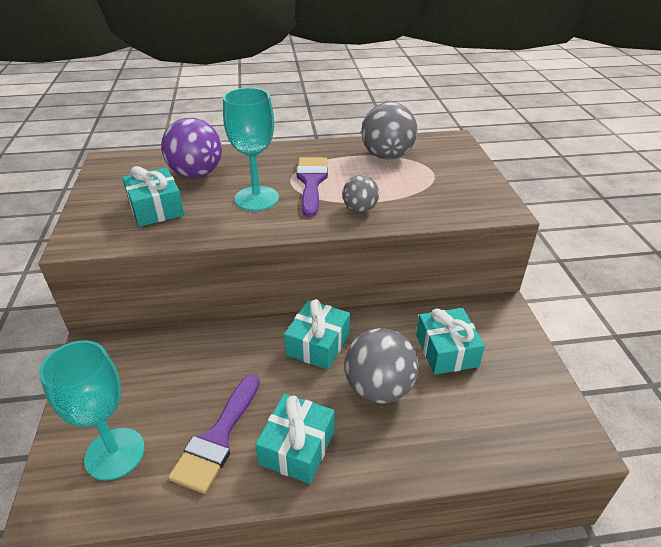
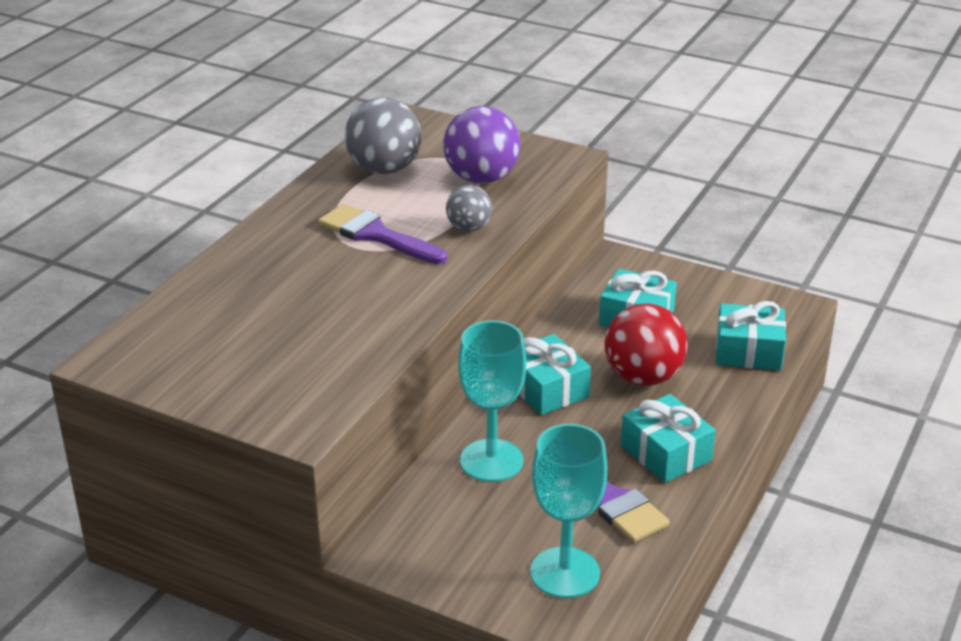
camera: 55 degrees left, 5 degrees down
turquoise gift [122,166,184,227] -> turquoise gift moved to [716,301,786,370]
purple ball [161,118,222,178] -> purple ball moved to [443,106,520,184]
turquoise goblet [223,88,279,211] -> turquoise goblet moved to [458,320,526,482]
grey ball [344,328,419,404] -> red ball [604,303,688,386]

